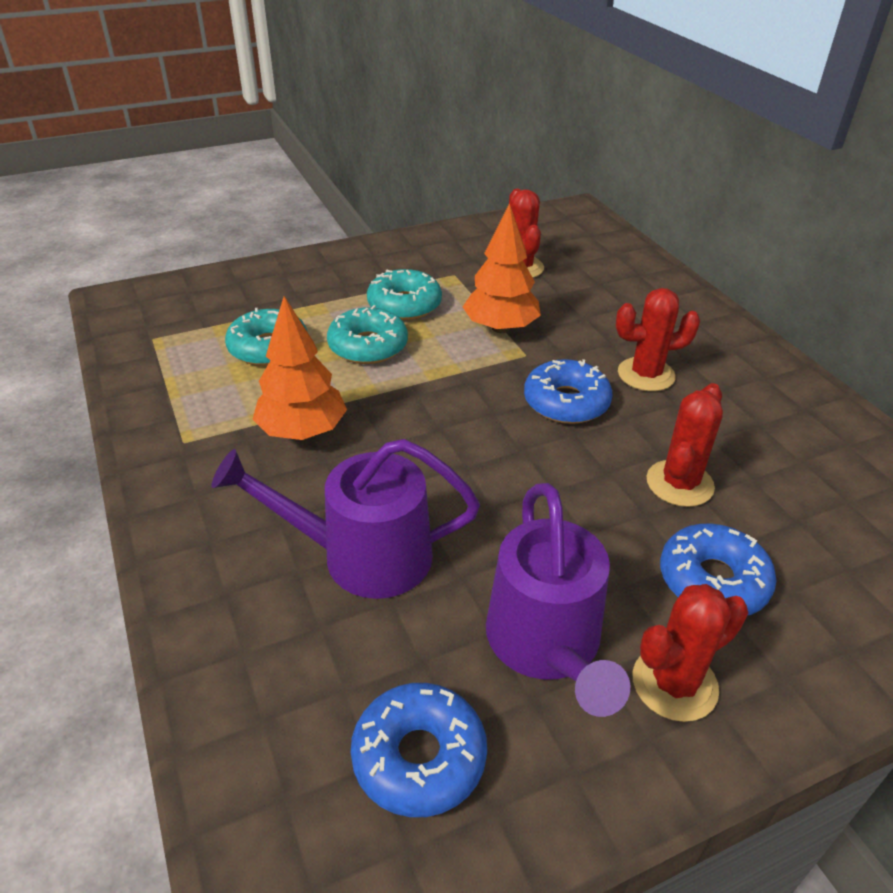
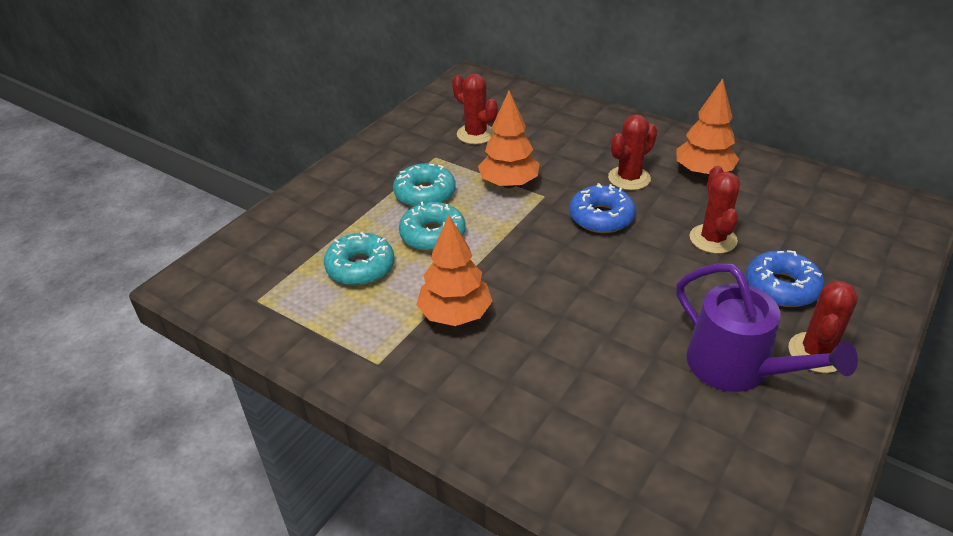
camera: 30 degrees left, 0 degrees up
purple watering can [212,439,480,599] -> none
blue donut [351,683,487,817] -> none
none -> orange tree [676,78,739,177]

